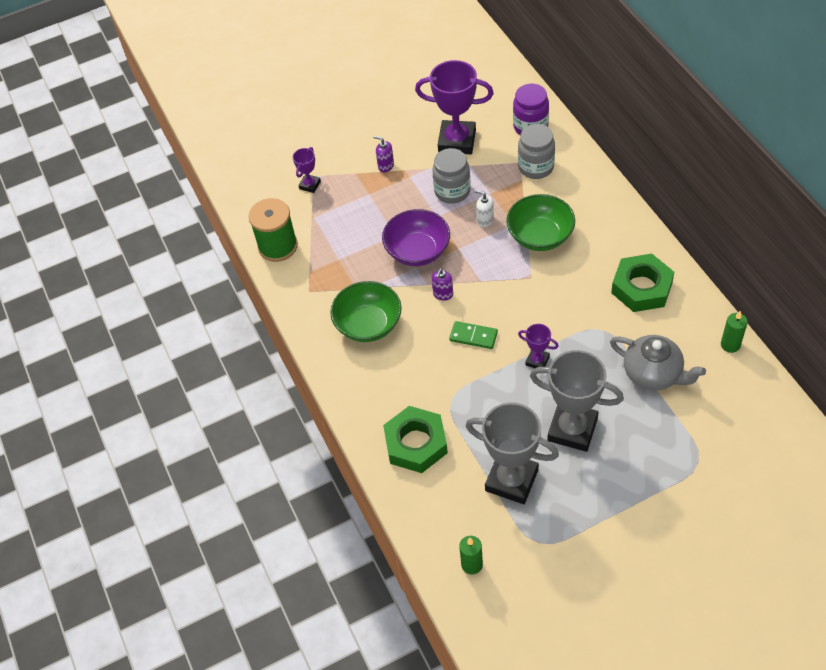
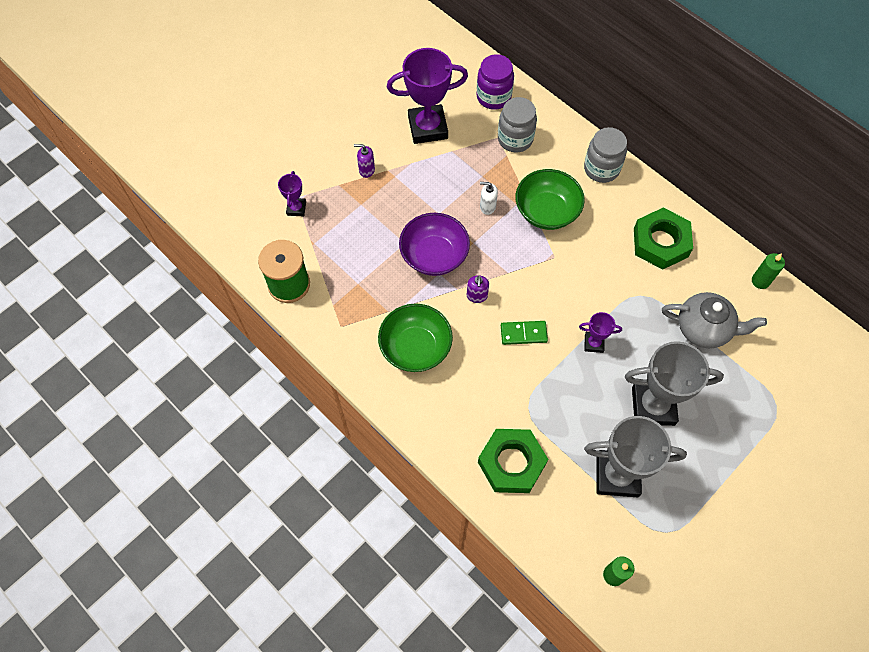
camera: 25 degrees left, 10 degrees up
grey jar [432,148,471,204] -> grey jar moved to [584,127,627,183]

